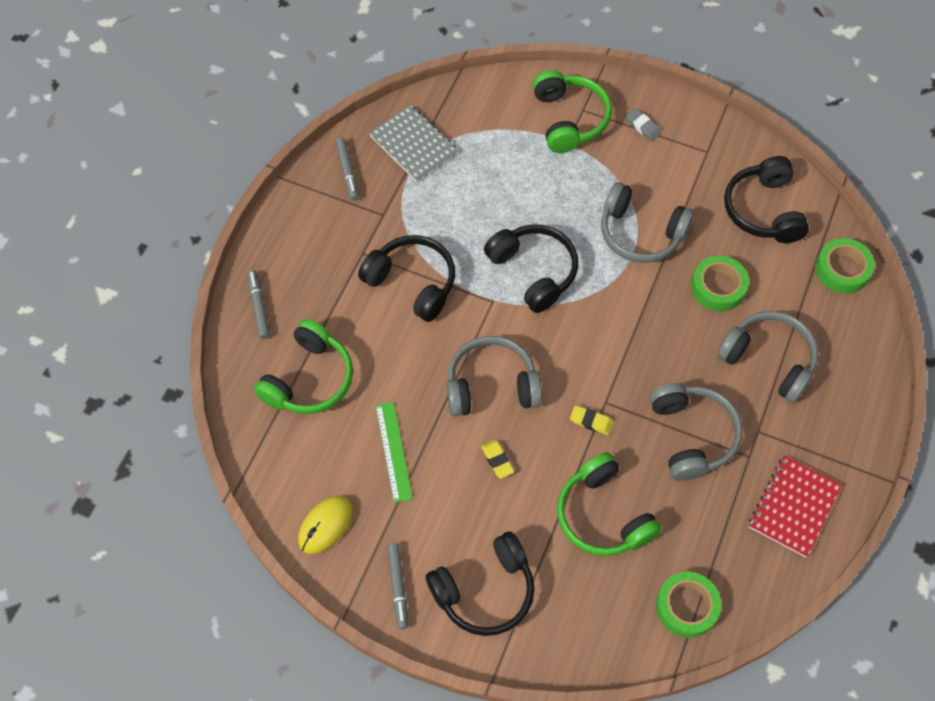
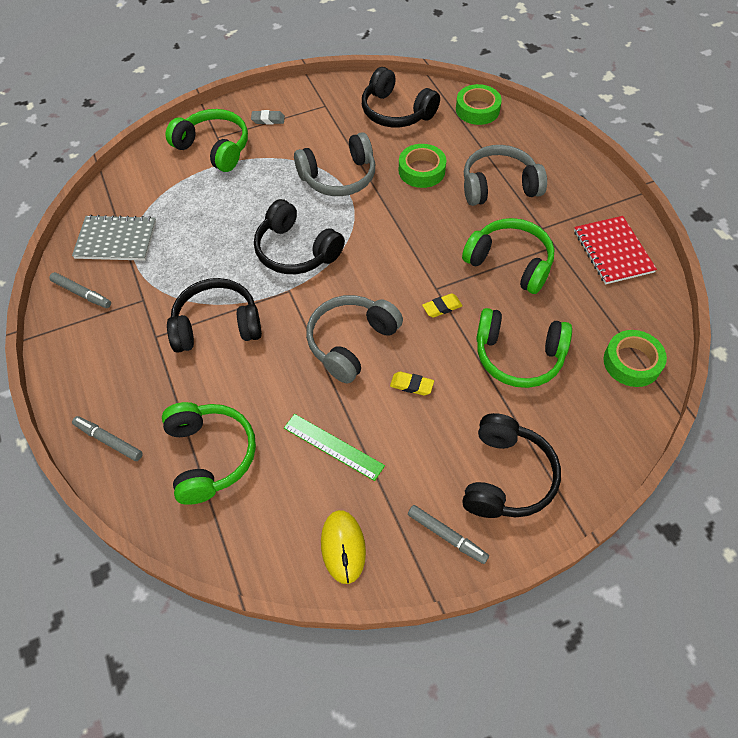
camera: 45 degrees left, 5 degrees down
black headphones [484,224,578,313] -> black headphones turned 150 degrees counterclockwise [254,199,345,274]
grey headphones [649,383,743,481] -> green headphones [462,218,555,294]

